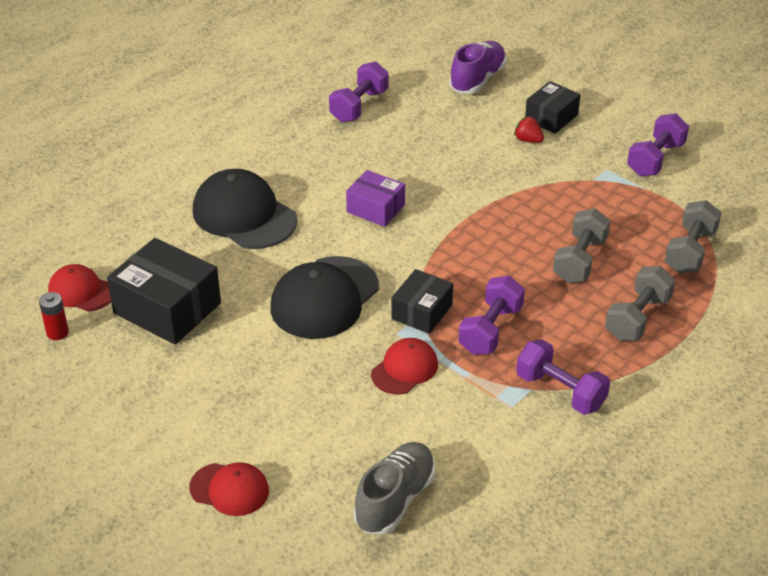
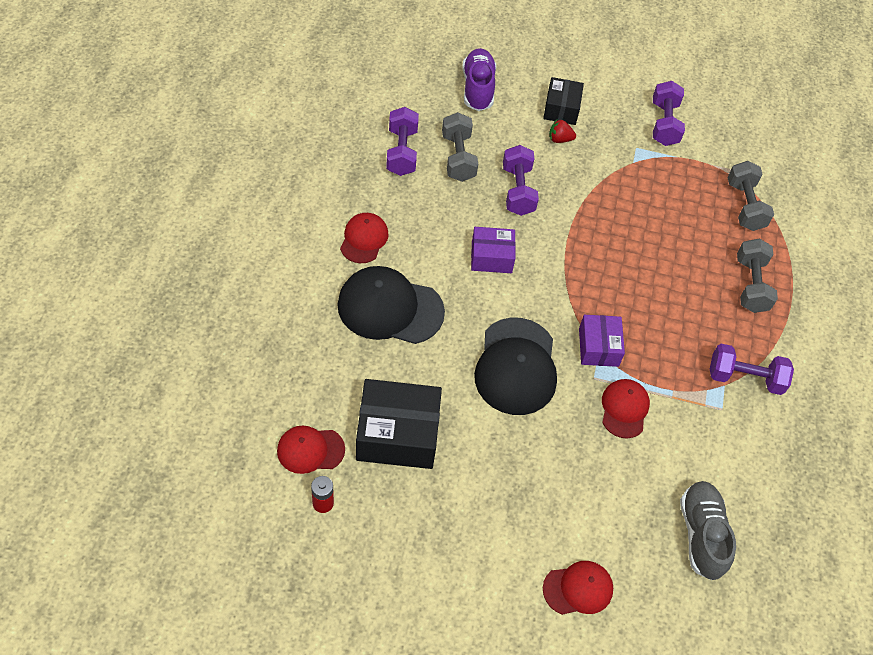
camera: 35 degrees left, 15 degrees up
black box [392,269,453,334] -> purple box [579,315,625,367]
purple dumbbell [459,276,525,355] -> purple dumbbell moved to [503,145,539,216]
grey dumbbell [553,208,611,283] -> grey dumbbell moved to [442,112,478,182]
none -> red cap [340,213,389,263]

